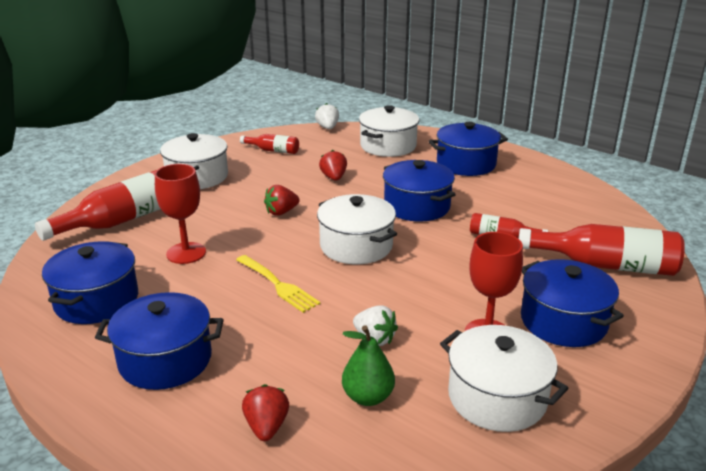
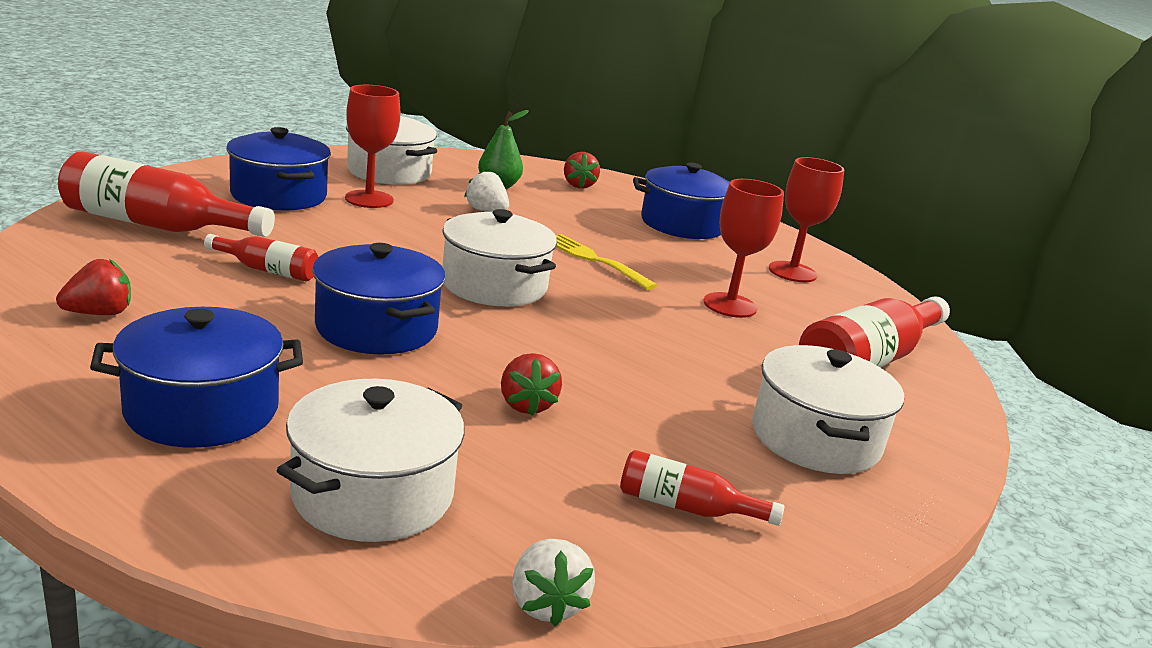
camera: 175 degrees right, 5 degrees down
blue pot [42,241,138,324] -> red goblet [769,157,844,282]
red strawberry [264,185,300,216] -> red strawberry moved to [56,259,131,315]

